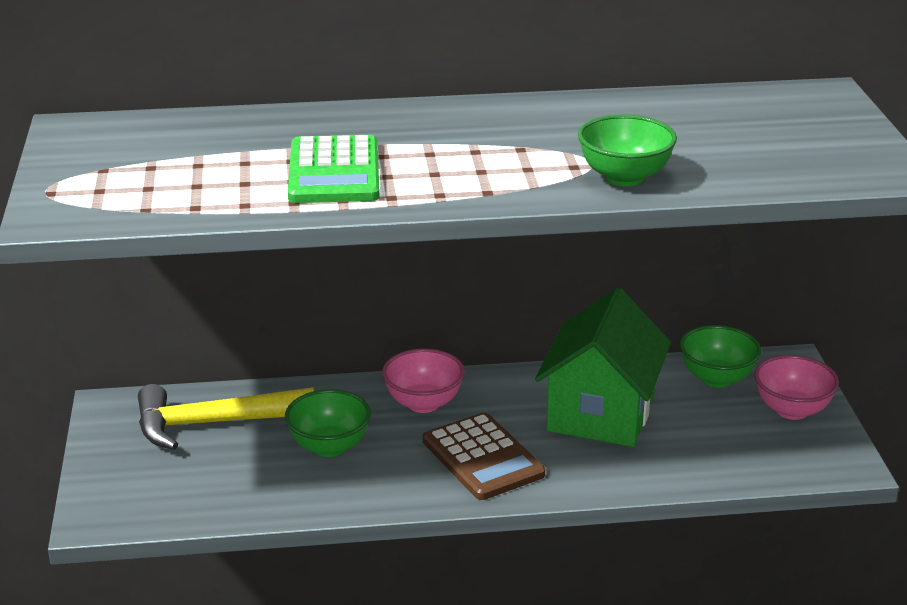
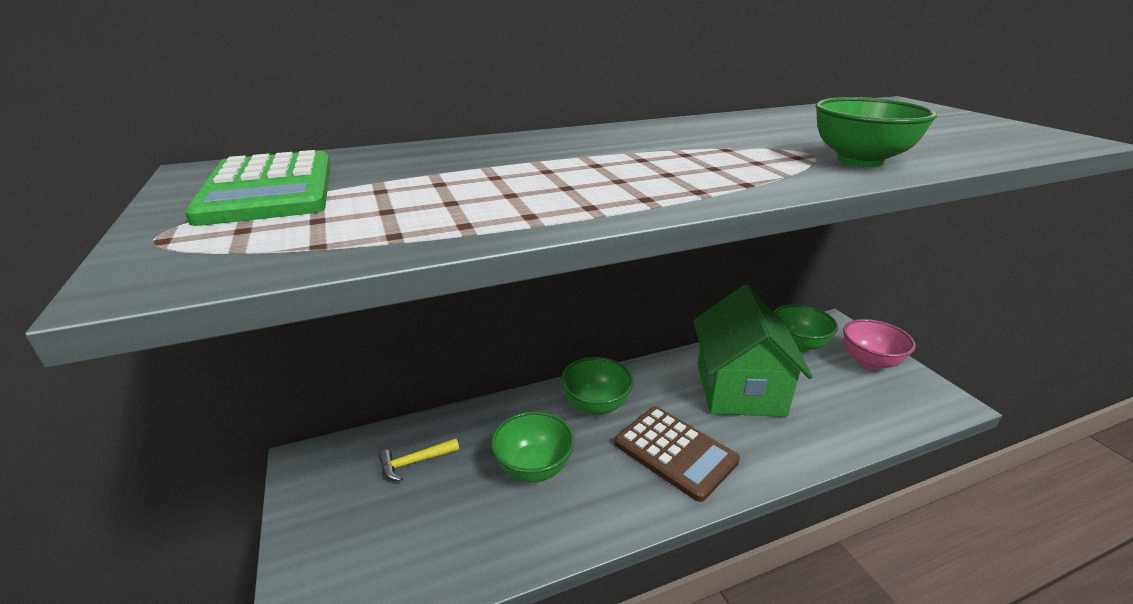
camera: 15 degrees left, 0 degrees up
yellow hammer [138,384,314,450] -> yellow hammer [378,438,459,481], size x0.45
green calculator [288,135,380,203] -> green calculator moved to [185,150,331,226]
pink bowl [382,349,465,413] -> green bowl [561,357,634,415]

